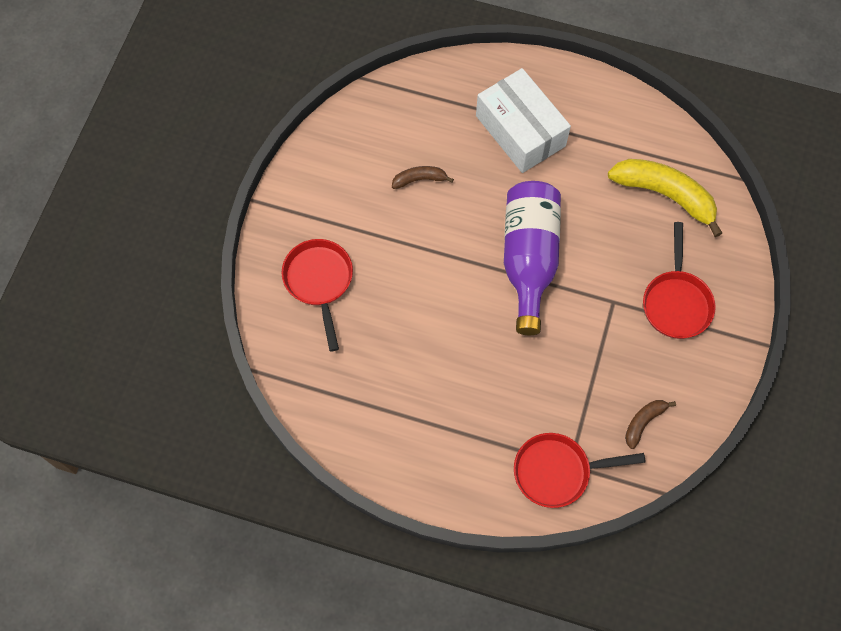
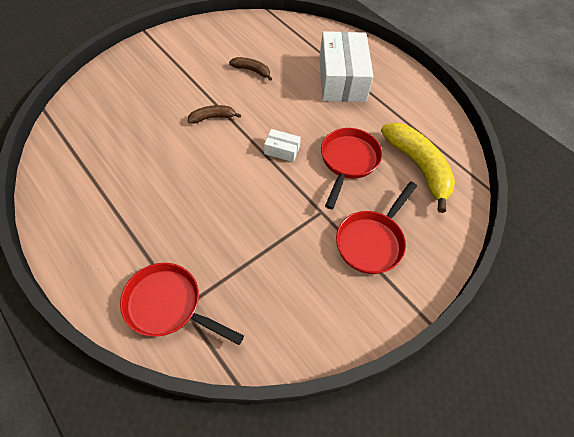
camera: 30 degrees right, 10 degrees down
red pan [282,239,353,351] -> red pan moved to [321,128,382,209]
purple bottle [504,181,561,335] -> white box [264,129,301,162]
brown banana [625,400,676,449] -> brown banana moved to [188,105,241,123]

